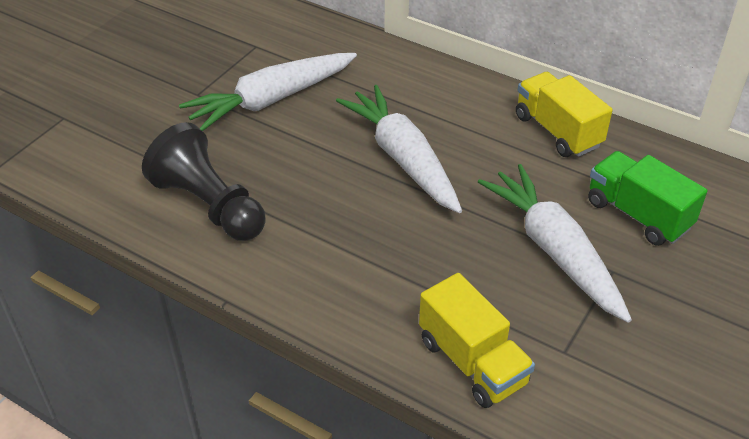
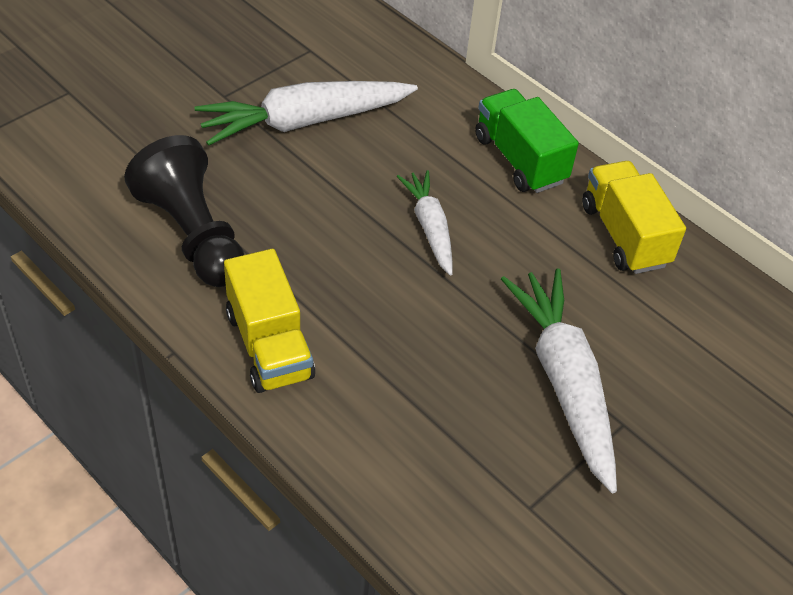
camera: 10 degrees right, 5 degrees up
white carrot [336,85,462,213] -> white carrot [397,170,453,276], size x0.58
yellow truck [419,273,535,408] -> yellow truck moved to [224,249,315,393]
green truck [588,151,707,246] -> green truck moved to [475,89,579,193]

